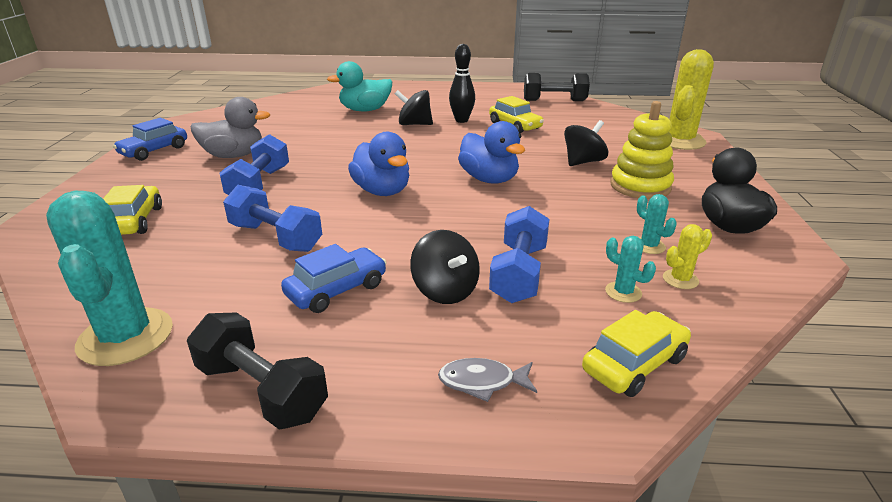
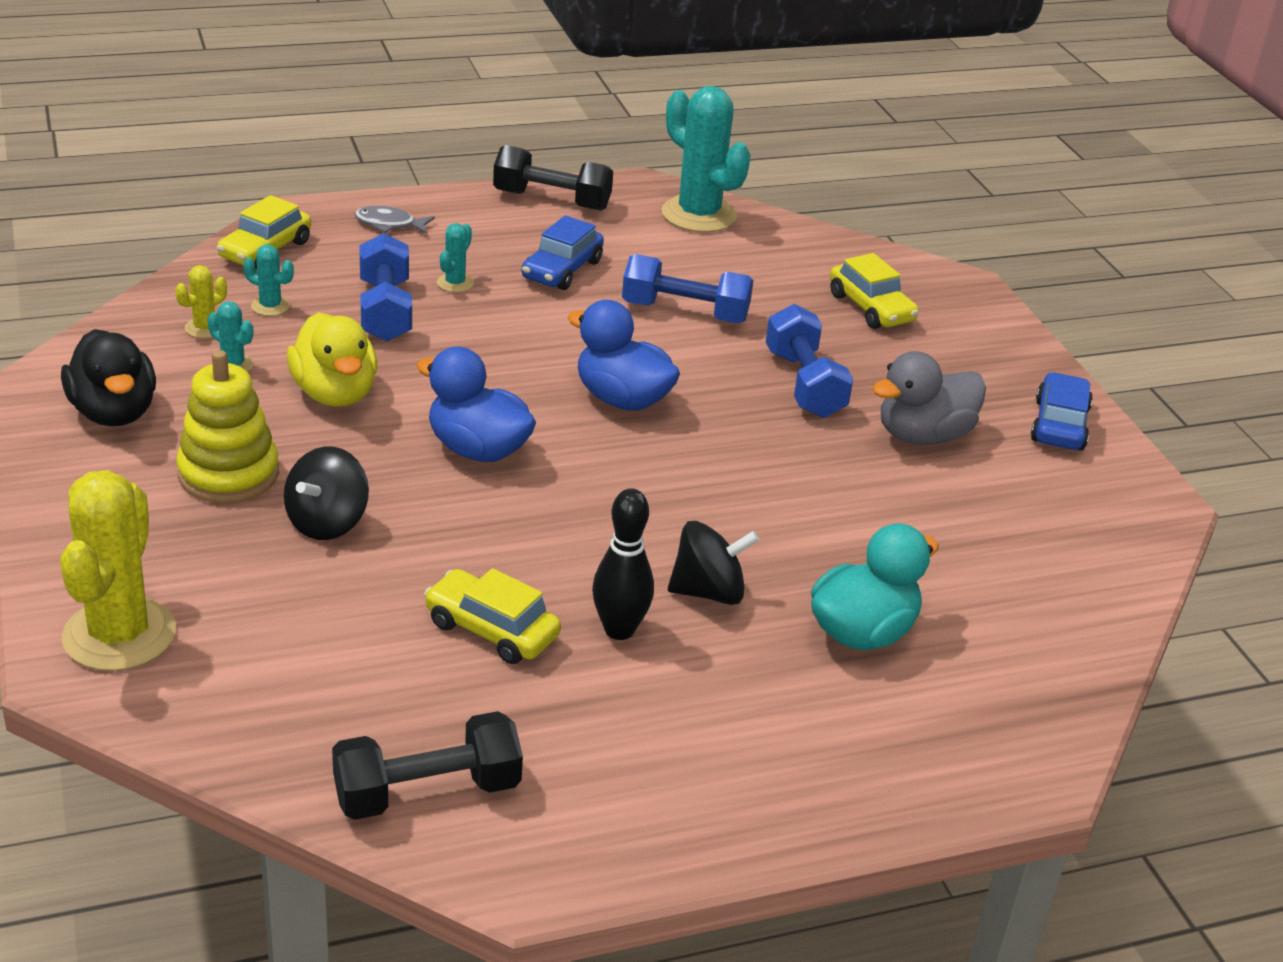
camera: 155 degrees right, 5 degrees up
black spinning top [410,230,480,304] -> turquoise cactus [437,223,474,292]
grey fish [438,358,537,402] -> grey fish turned 150 degrees counterclockwise [355,206,435,234]
none -> yellow duck [287,312,377,407]

